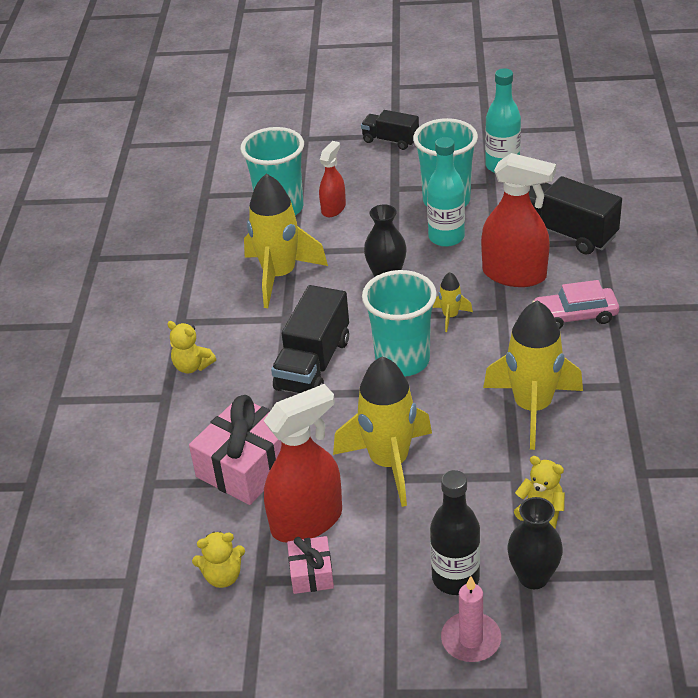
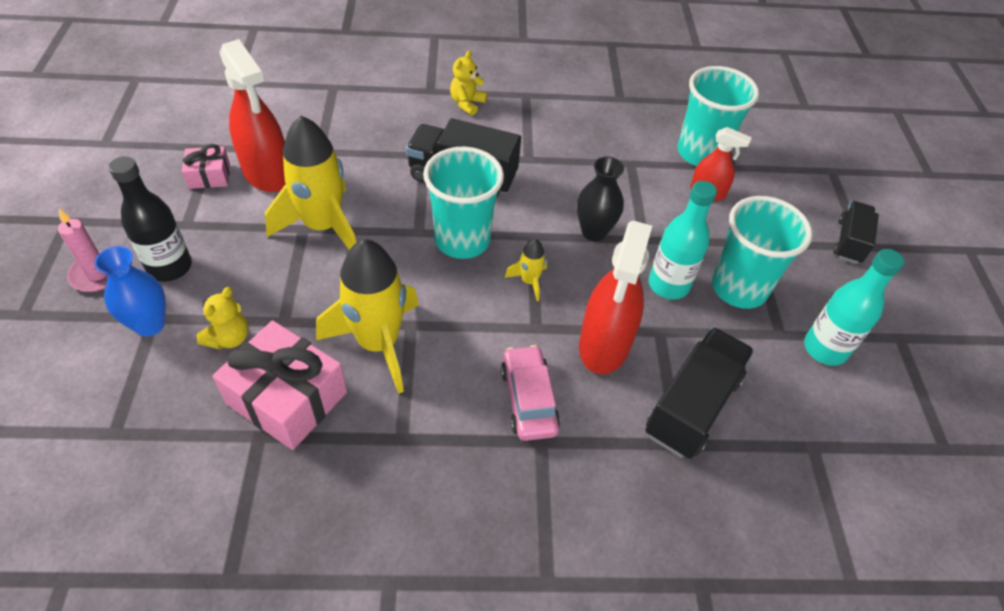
camera: 80 degrees right, 10 degrees up
pink gift [189,395,282,505] -> pink gift moved to [213,320,347,450]
yellow teddy bear [192,532,245,588] -> none
yellow rocket [244,174,328,308] -> none
black vase [507,497,563,589] -> blue vase [94,246,166,336]

